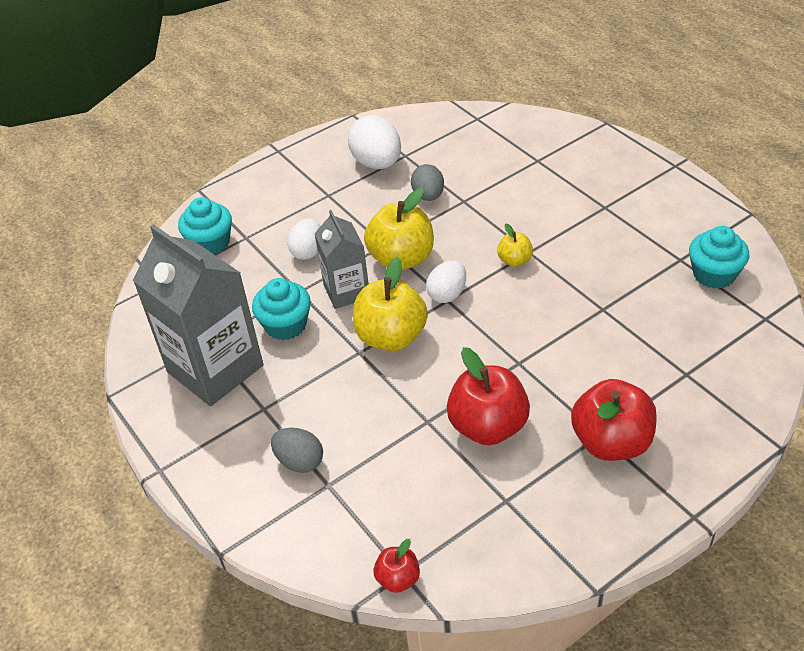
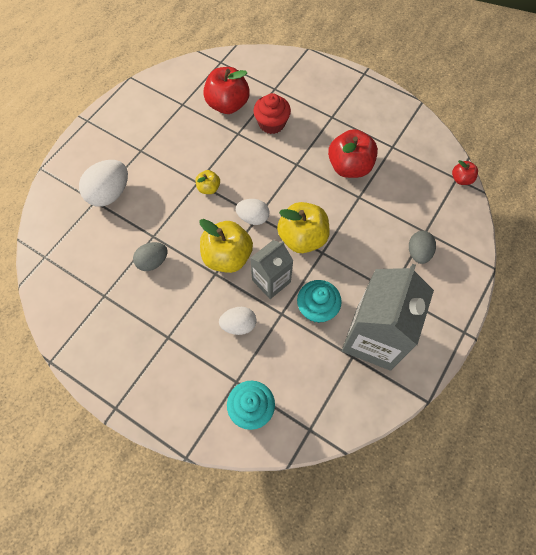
camera: 115 degrees left, 20 degrees up
white egg [348,115,401,169] -> white egg moved to [79,160,128,207]
red apple [571,379,657,461] -> red apple moved to [203,67,250,114]
turquoise cupcake [689,226,749,289] -> none
none -> red cupcake [253,93,291,134]

